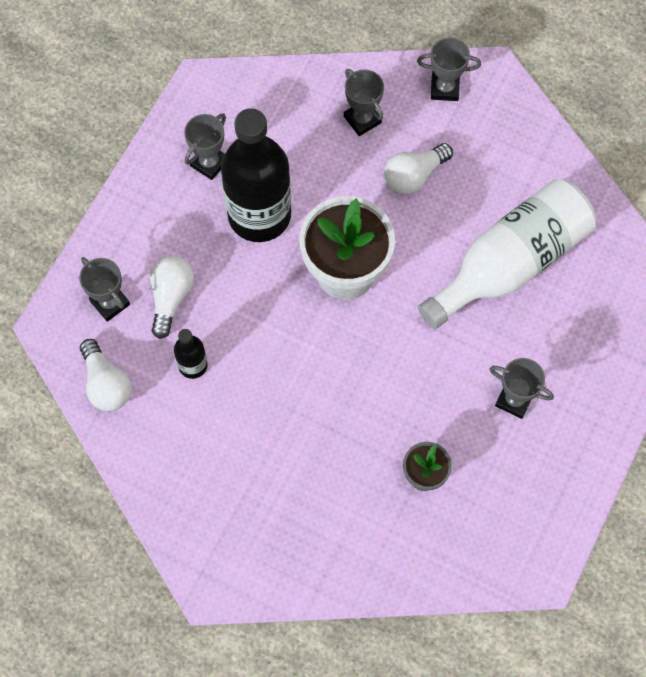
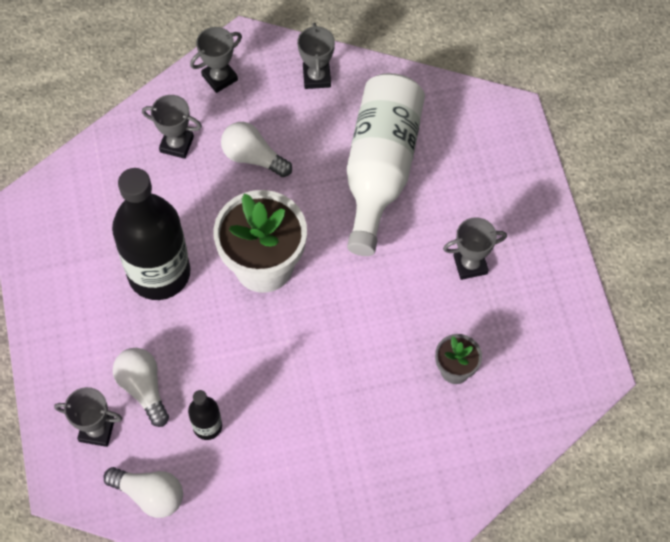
camera: 40 degrees left, 5 degrees down
grey trophy [184,113,226,180] -> grey trophy moved to [297,23,335,89]
white light bulb [384,143,453,195] -> white light bulb turned 105 degrees clockwise [221,122,292,177]

